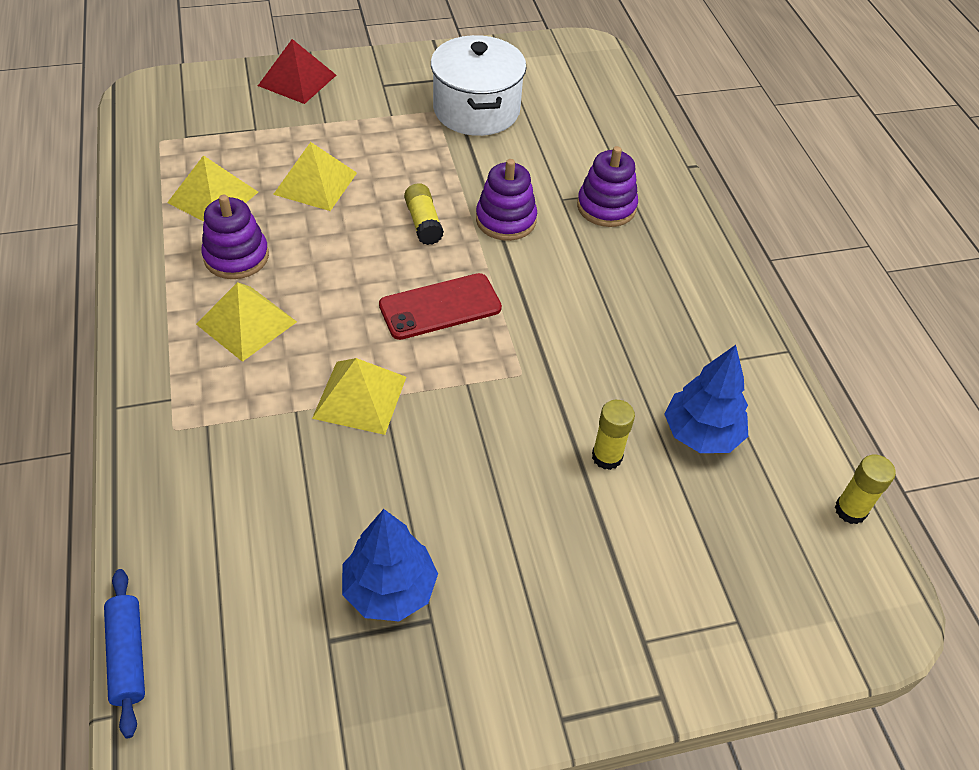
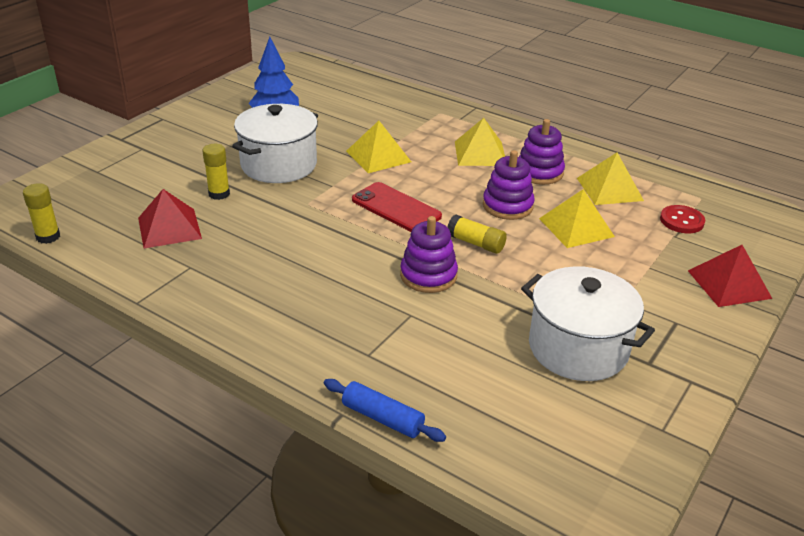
camera: 140 degrees right, 15 degrees down
blue rolling pin [104,569,145,738] -> blue rolling pin moved to [324,379,446,442]
red phone [379,273,502,340] -> red phone turned 75 degrees counterclockwise [352,182,442,232]
purple stacking toy [577,146,638,227] -> purple stacking toy moved to [483,150,535,220]
blue tree [665,345,748,453] -> red pyramid [138,189,202,249]
none -> white pot [232,104,318,183]
none -> red button [660,205,705,233]

